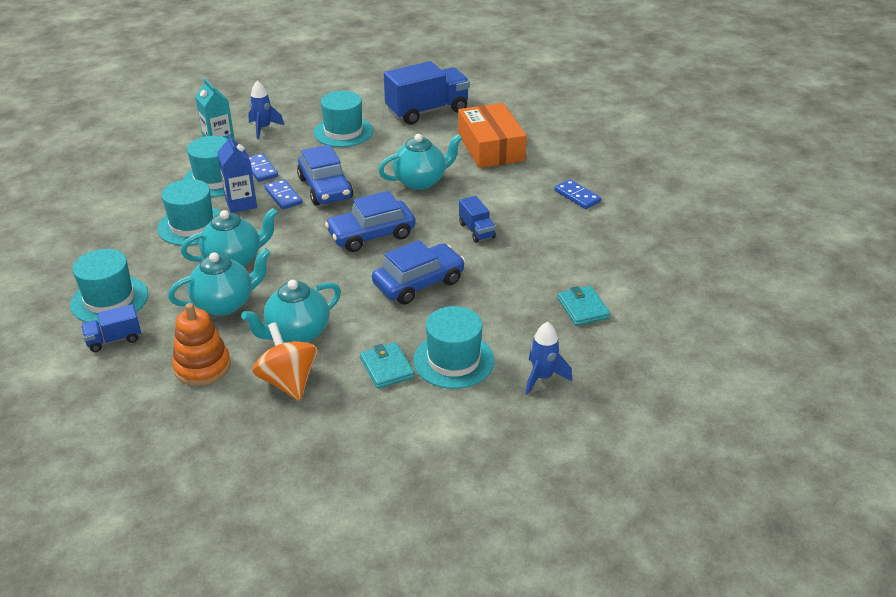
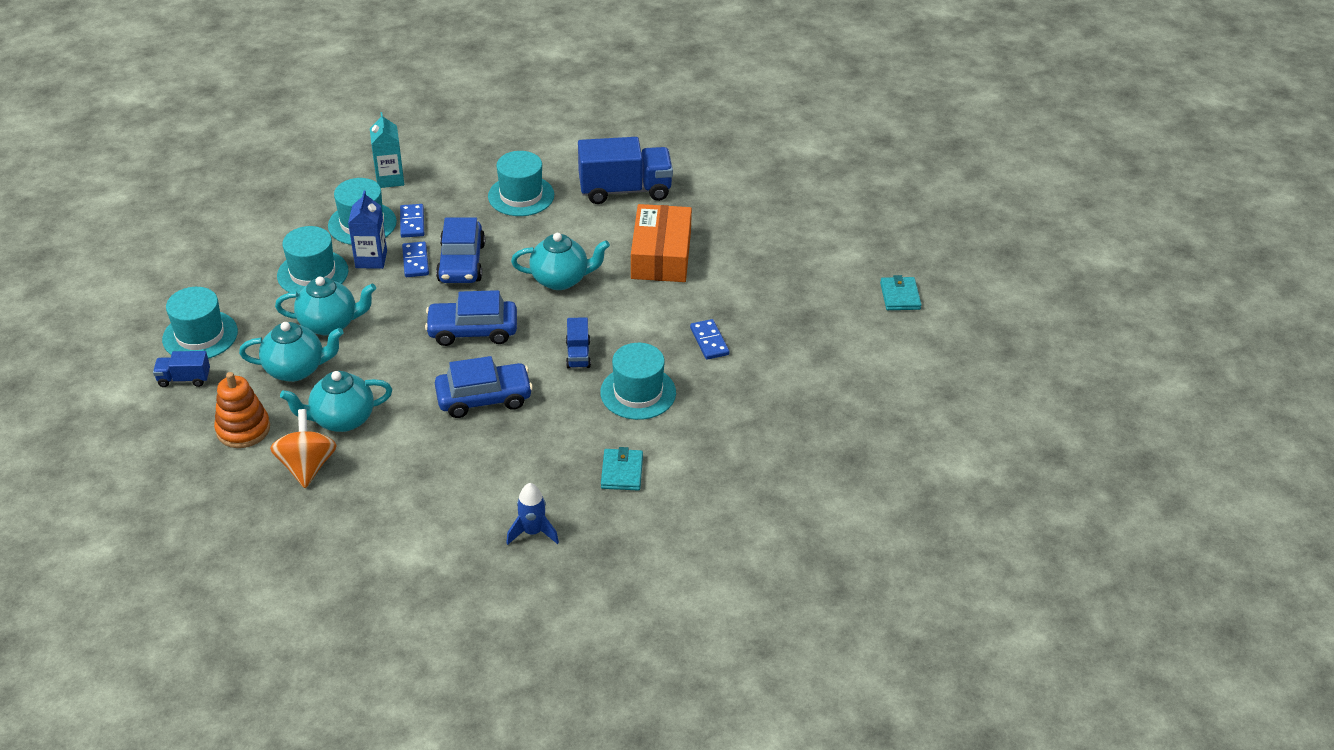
camera: 20 degrees right, 5 degrees up
blue rocket [248,80,284,139] -> none
turquoise wallet [360,342,415,389] -> turquoise wallet moved to [880,275,922,310]
turquoise hat [413,306,495,389] -> turquoise hat moved to [600,343,676,420]

